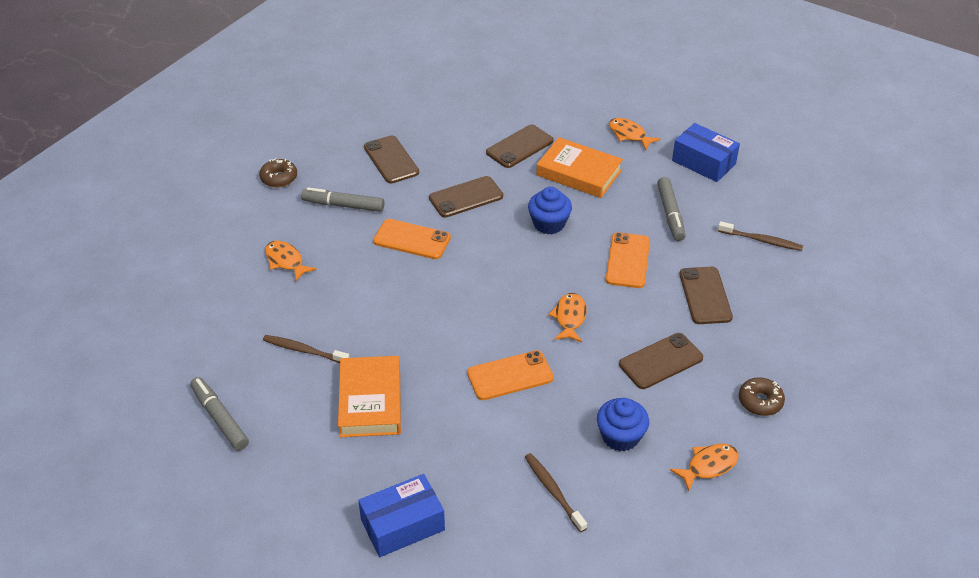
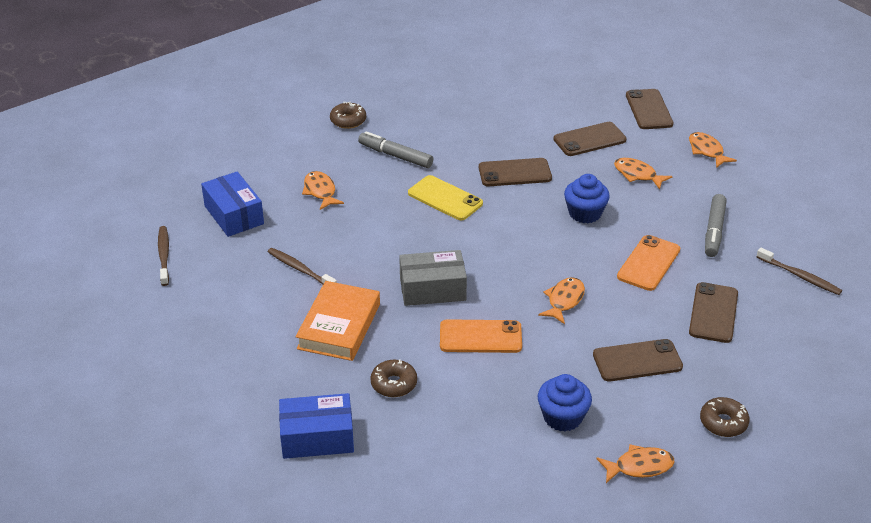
camera: 20 degrees right, 5 degrees down
grey marker [190,377,249,451] -> none
brown phone [364,135,419,184] -> brown phone moved to [626,89,673,129]
orange phone [373,219,451,259] -> yellow phone [408,175,483,220]
brown toothbrush [525,453,587,532] -> brown toothbrush moved to [158,226,169,286]
orange book [536,137,623,198] -> orange fish [614,158,672,190]
blue box [672,123,740,182] -> blue box moved to [201,172,264,237]
none -> brown donut [370,359,417,397]
none -> grey box [399,250,467,306]

